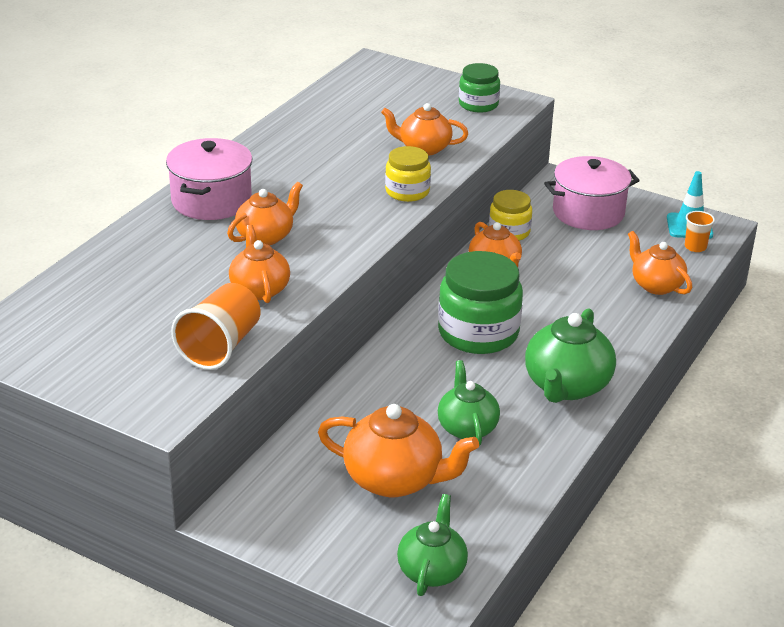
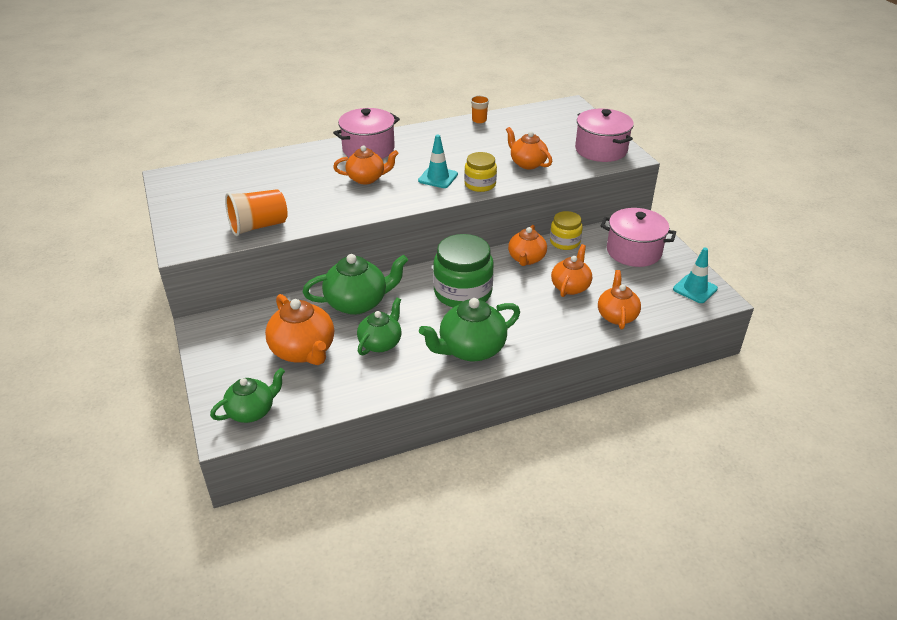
camera: 40 degrees right, 5 degrees up
orange teapot [229,225,290,303] -> orange teapot moved to [551,244,592,297]
green jar [459,63,500,113] -> pink pot [575,109,634,162]
orange cup [685,211,715,252] -> orange cup moved to [470,95,489,123]
none -> green teapot [303,254,408,315]
none -> turquoise traffic cone [418,134,458,188]

